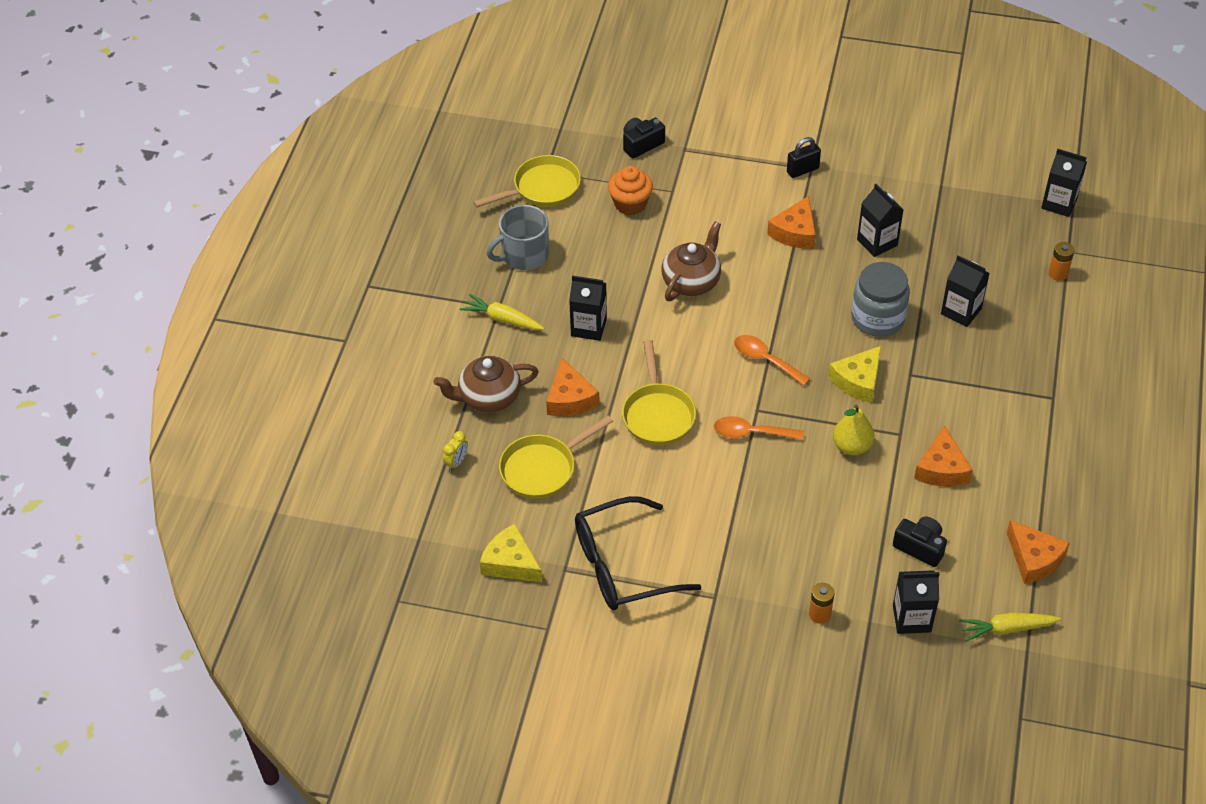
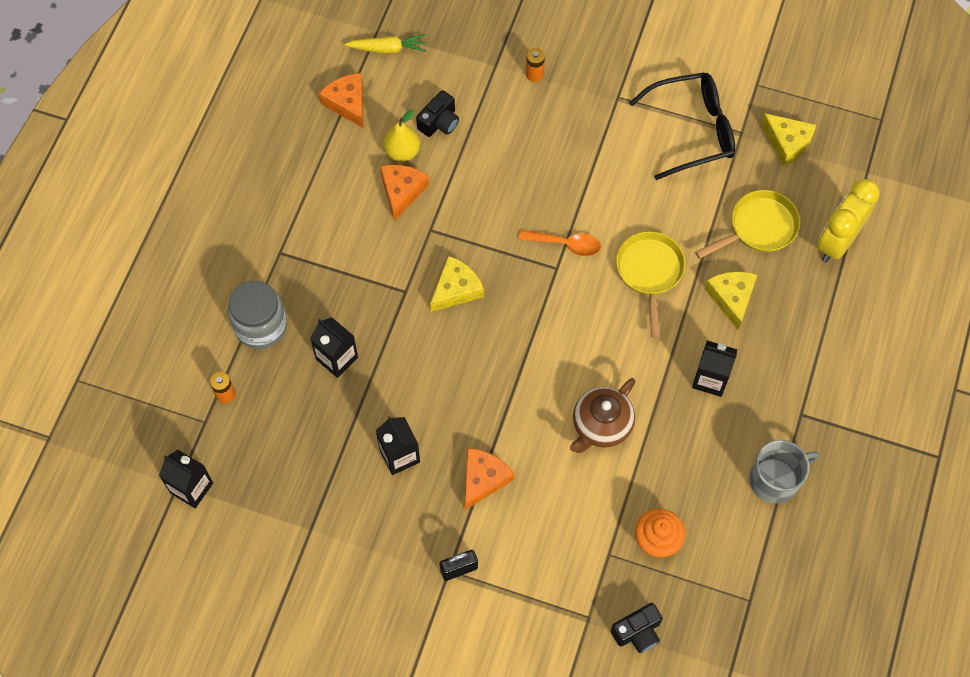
camera: 175 degrees left, 15 degrees up
brown teapot [433,356,539,413] -> none
yellow clock [443,431,468,471] -> yellow clock [817,179,880,262], size x2.47
yellow carrot [460,294,544,330] -> none
yellow pan [473,155,581,208] -> none
orange cheese [546,358,599,416] -> yellow cheese [705,271,757,330]
orange spoon [734,335,811,386] -> none
yellow pear [833,405,875,455] -> yellow pear moved to [383,110,420,162]
grey jar [851,262,910,337] -> grey jar moved to [228,281,287,349]
black camera [893,517,947,567] -> black camera turned 90 degrees counterclockwise [416,90,459,137]
black carton [893,570,940,634] -> none

